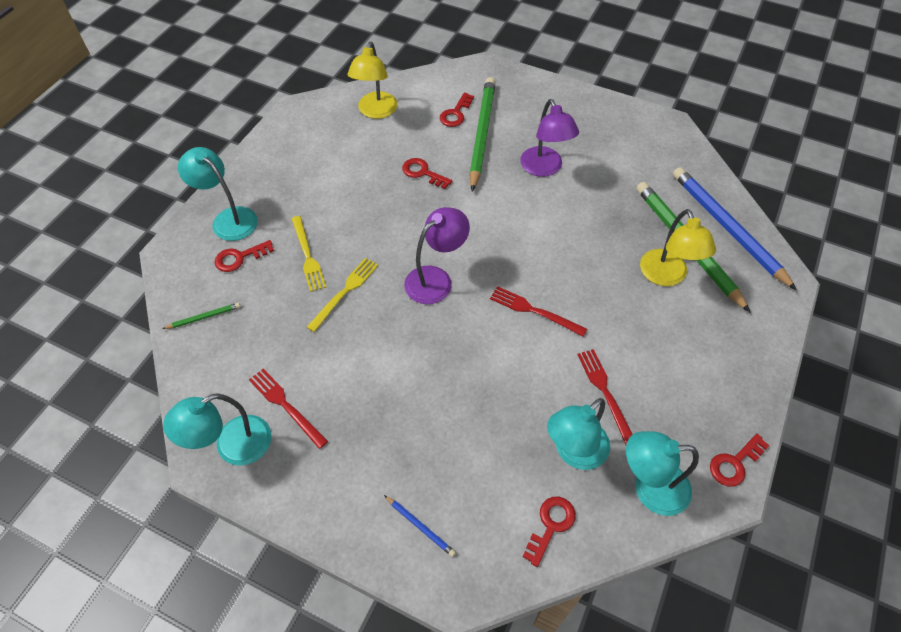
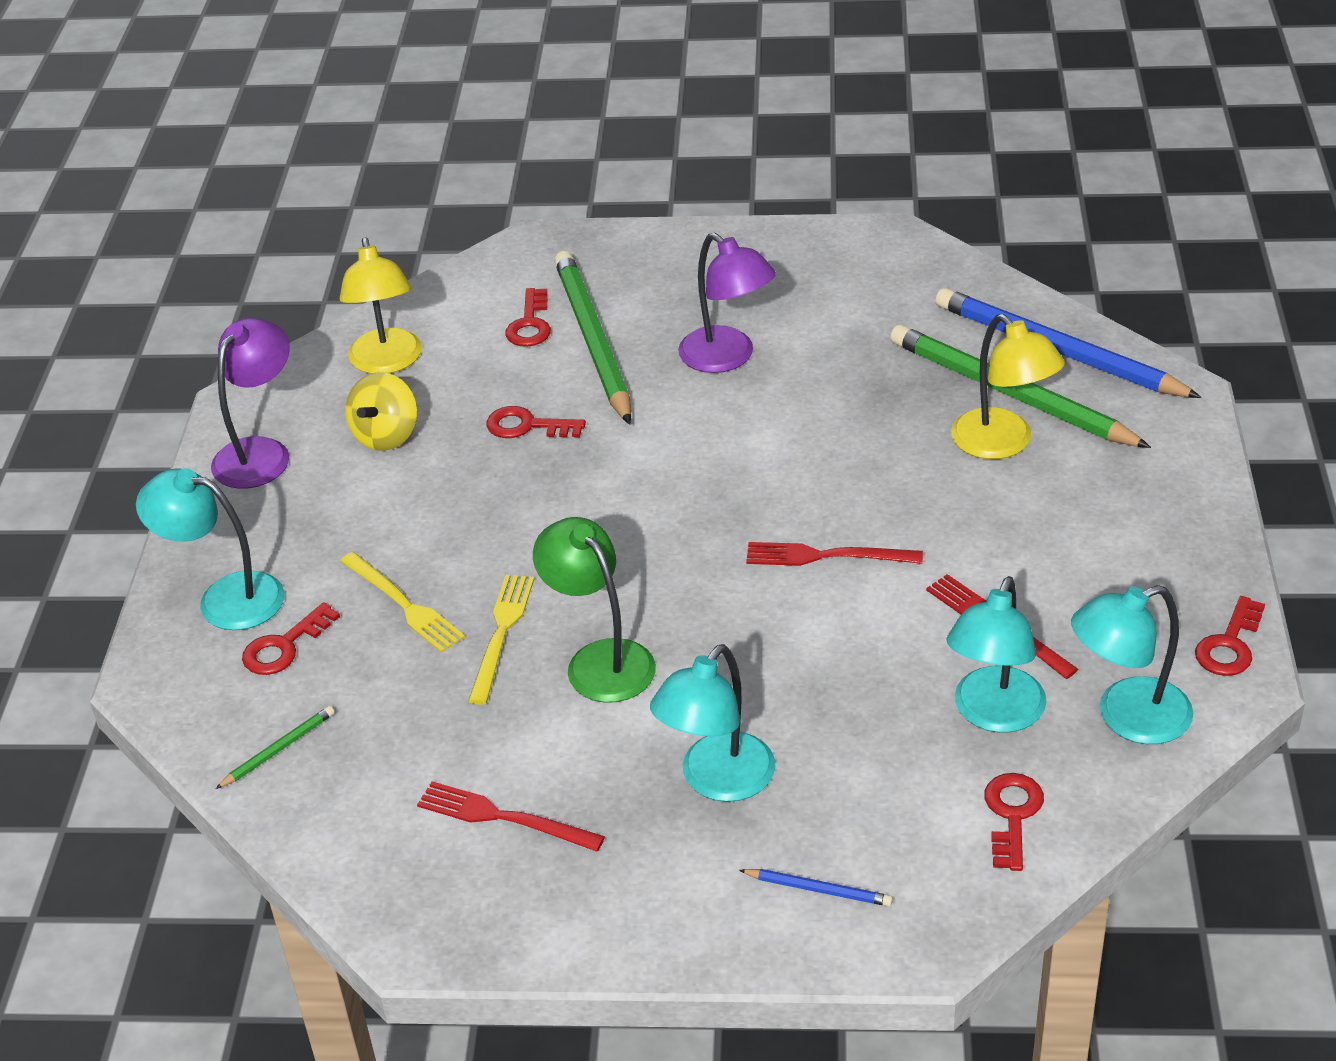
camera: 20 degrees left, 15 degrees down
turquoise lamp [163,393,272,466] -> turquoise lamp moved to [650,644,775,802]
purple lamp [404,207,470,304] -> purple lamp moved to [211,318,290,489]
none -> yellow spinning top [345,372,417,451]
none -> green lamp [533,517,656,703]

